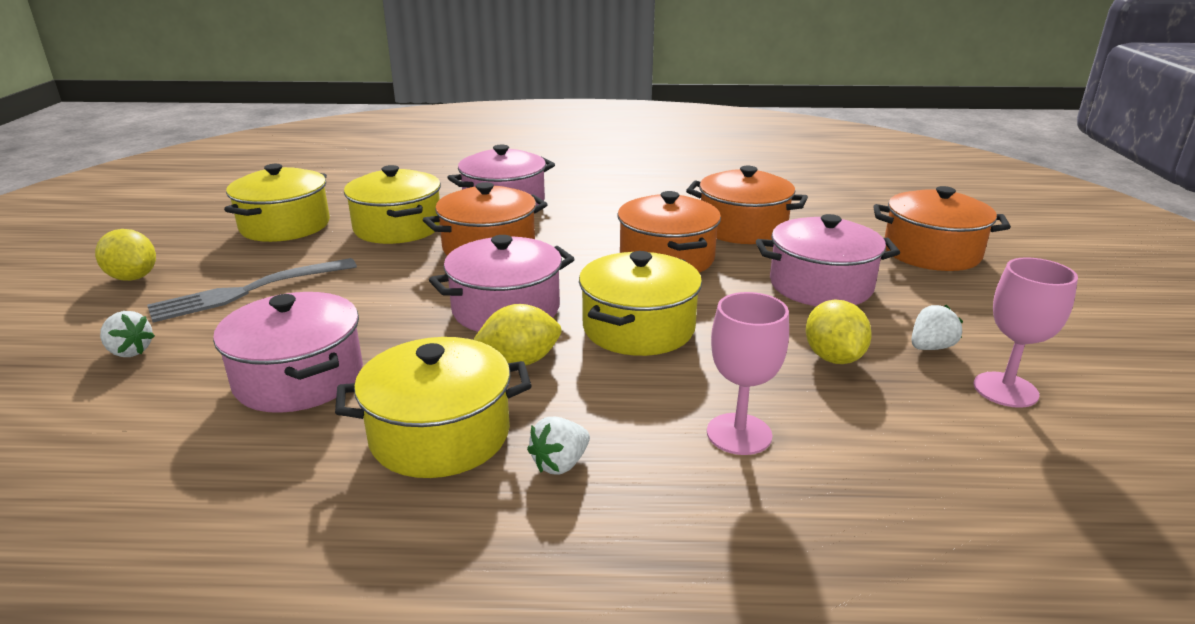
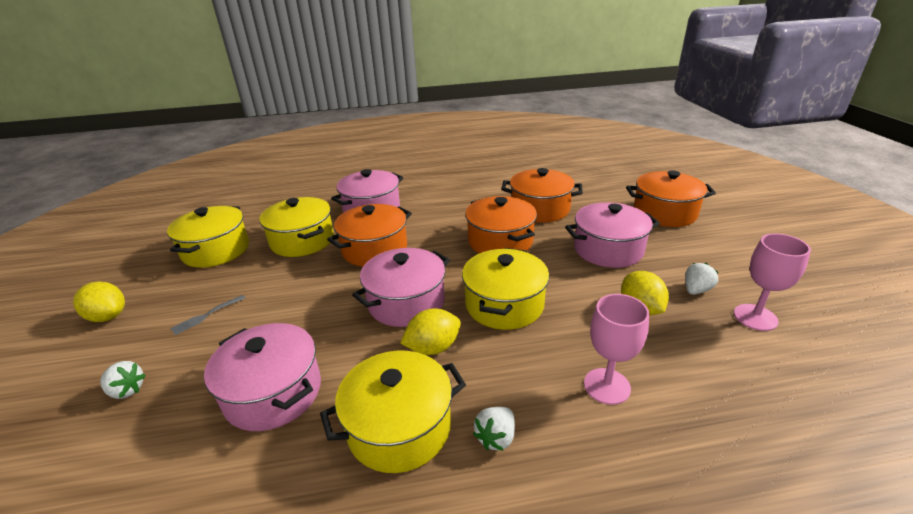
camera: 10 degrees left, 5 degrees up
grey fork [147,258,357,322] -> grey fork [170,295,246,335], size x0.48

